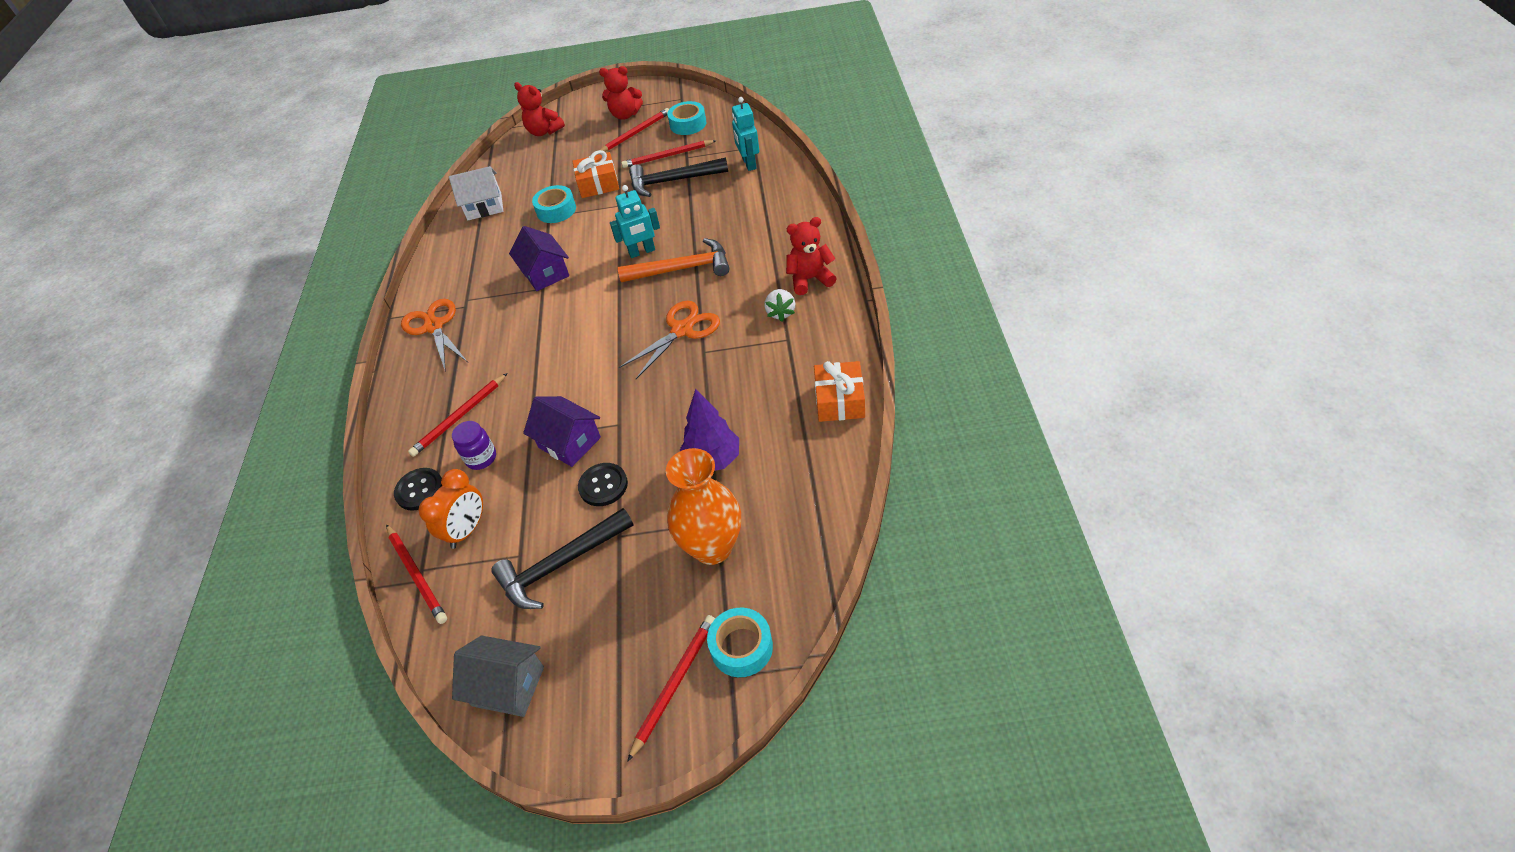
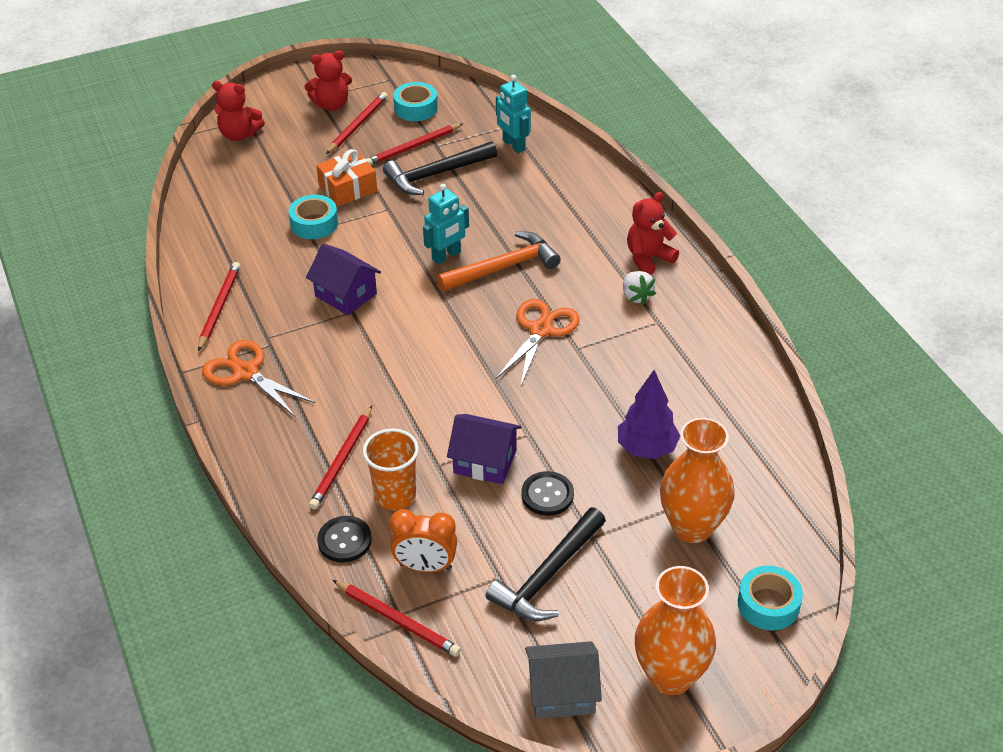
camera: 25 degrees left, 5 degrees down
orange clock [418,469,483,549] -> orange clock turned 90 degrees clockwise [389,509,457,572]
white house [449,166,503,220] -> none
purple jar [452,421,496,470] -> orange cup [363,429,419,510]
red pencil [627,615,715,762] -> red pencil moved to [198,262,240,351]
orange gift [814,361,865,422] -> none
none -> orange vase [635,566,716,695]

